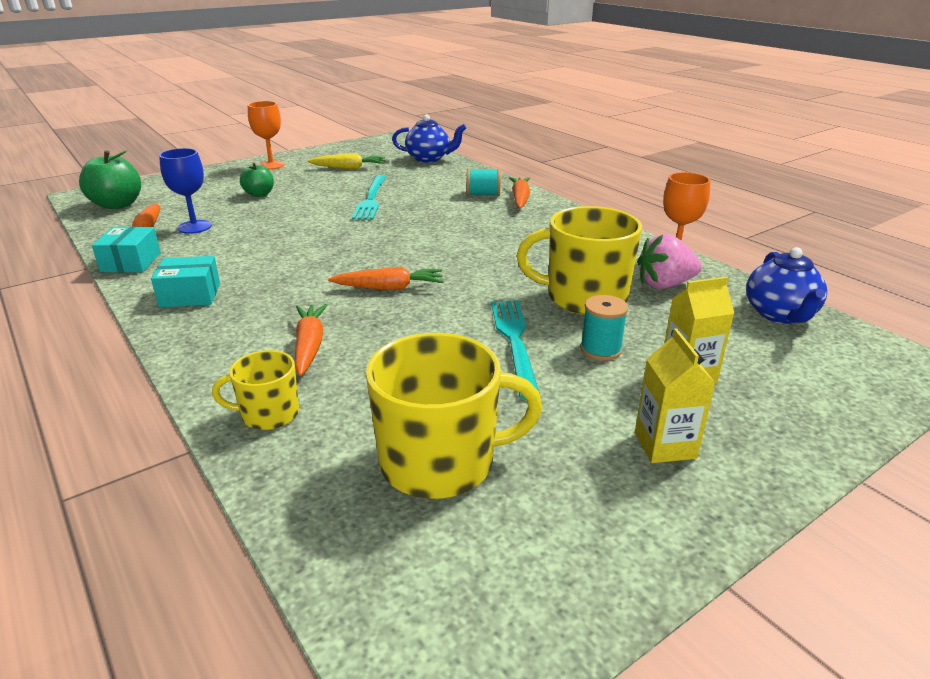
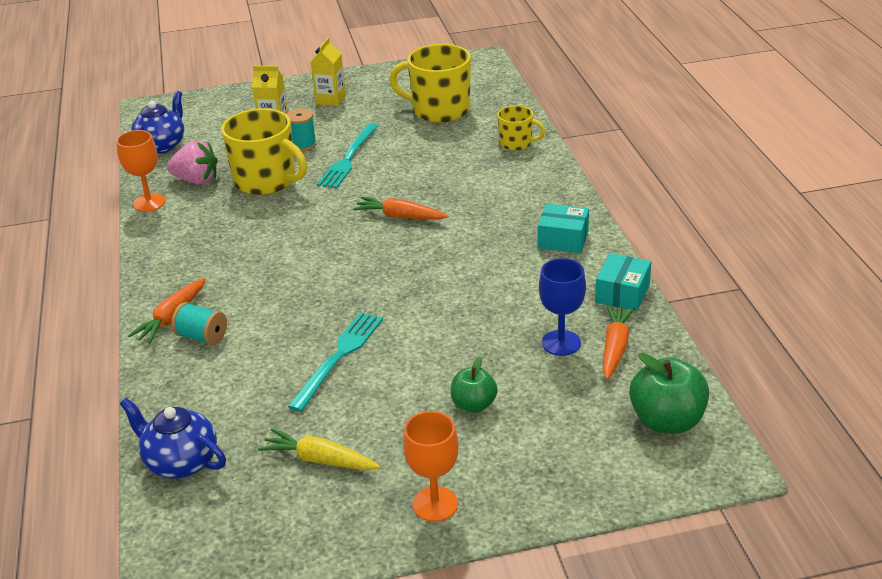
camera: 155 degrees left, 5 degrees up
orange carrot [295,304,327,376] -> none

